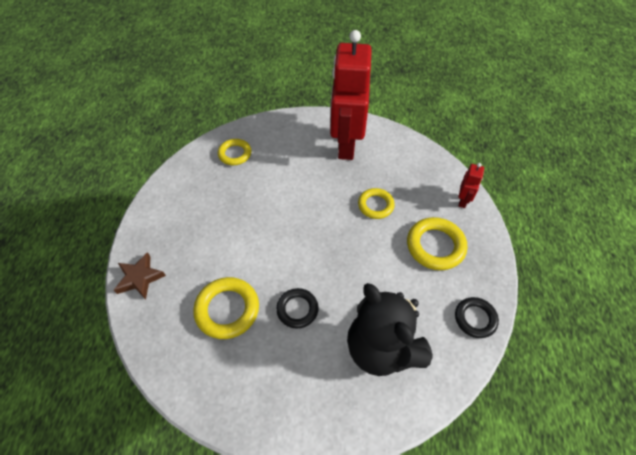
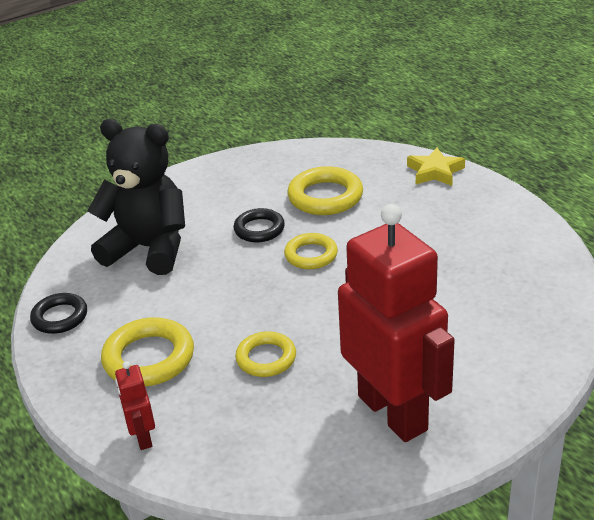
camera: 145 degrees right, 20 degrees down
brown star [114,252,166,299] -> yellow star [407,147,465,186]
yellow ring [218,139,251,165] -> yellow ring moved to [284,233,338,269]

